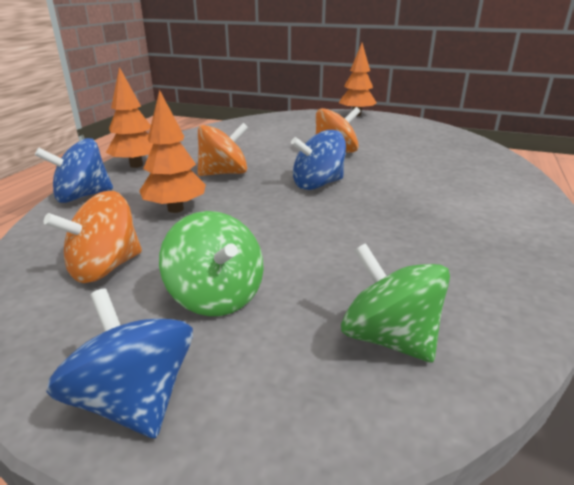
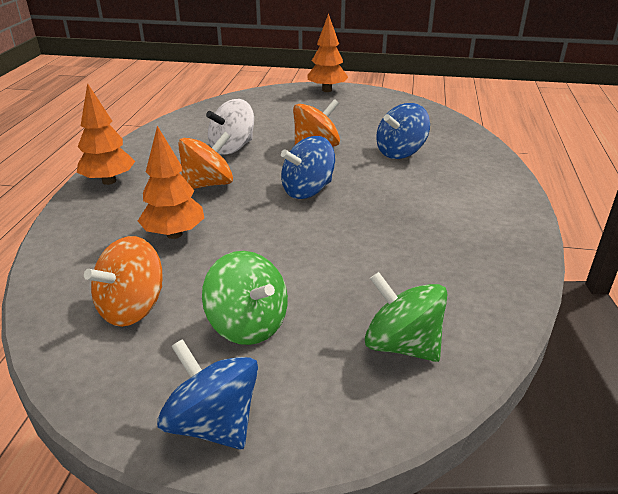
camera: 10 degrees left, 5 degrees up
blue spinning top [35,138,113,203] -> blue spinning top moved to [376,103,430,159]
none -> white spinning top [206,99,254,154]

